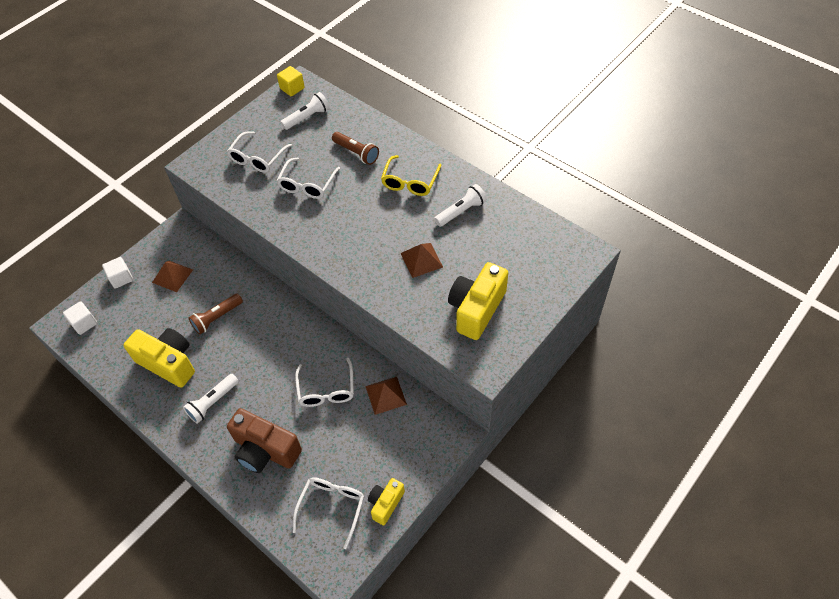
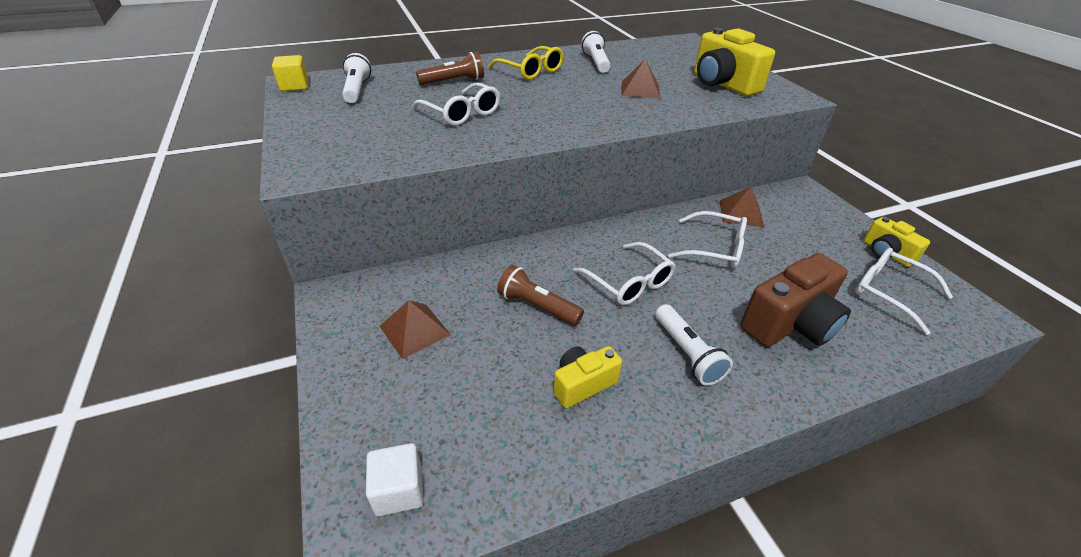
camera: 65 degrees left, 15 degrees down
white cube [102,257,133,289] -> none
yellow camera [123,328,195,387] -> yellow camera [554,346,622,408], size x0.57
brown flashlight [188,294,243,335] -> brown flashlight turned 135 degrees clockwise [497,265,584,325]
white glasses [227,131,292,173] -> white glasses moved to [573,242,676,305]

